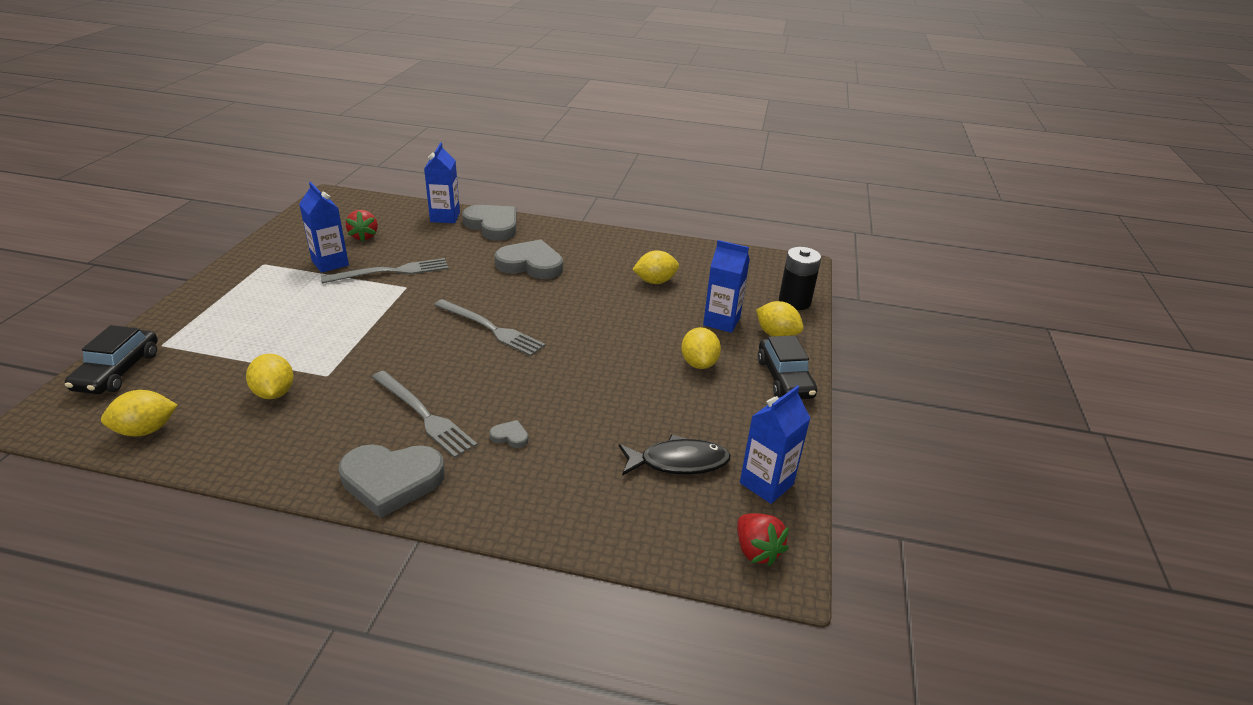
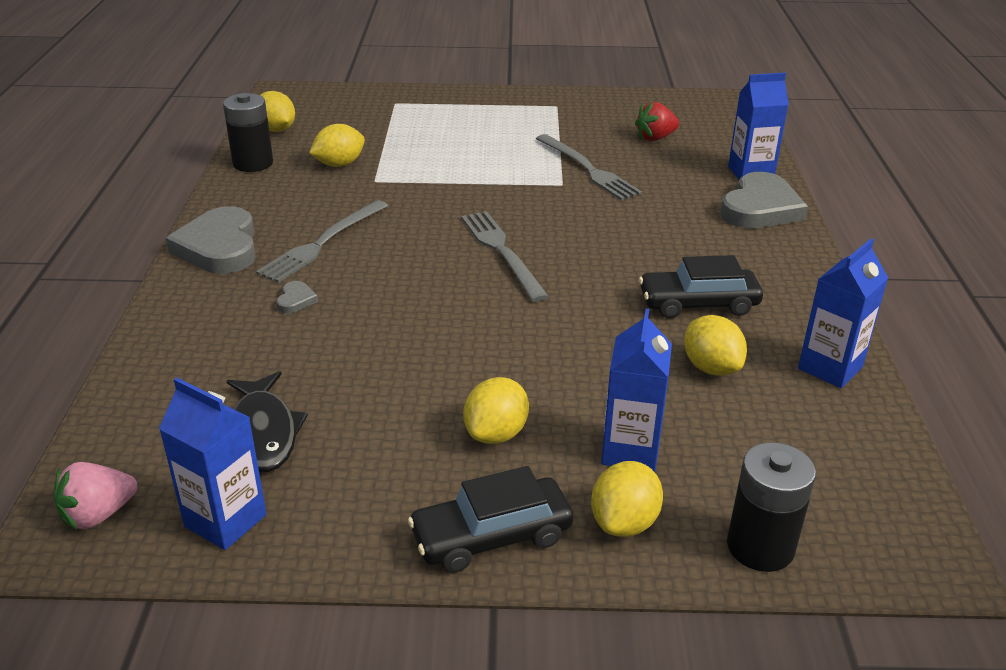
camera: 80 degrees right, 0 degrees up
black car [65,325,158,394] -> black car moved to [639,255,763,319]
blue carton [299,182,349,273] -> blue carton moved to [798,239,888,388]
grey fork [434,299,546,356] -> grey fork turned 135 degrees clockwise [461,211,549,302]
grey heart [495,239,563,279] -> none
yellow lemon [681,327,721,369] -> yellow lemon turned 45 degrees counterclockwise [463,377,529,444]
red strawberry [737,513,789,566] -> pink strawberry [54,462,138,530]
none -> black battery [223,93,273,172]

